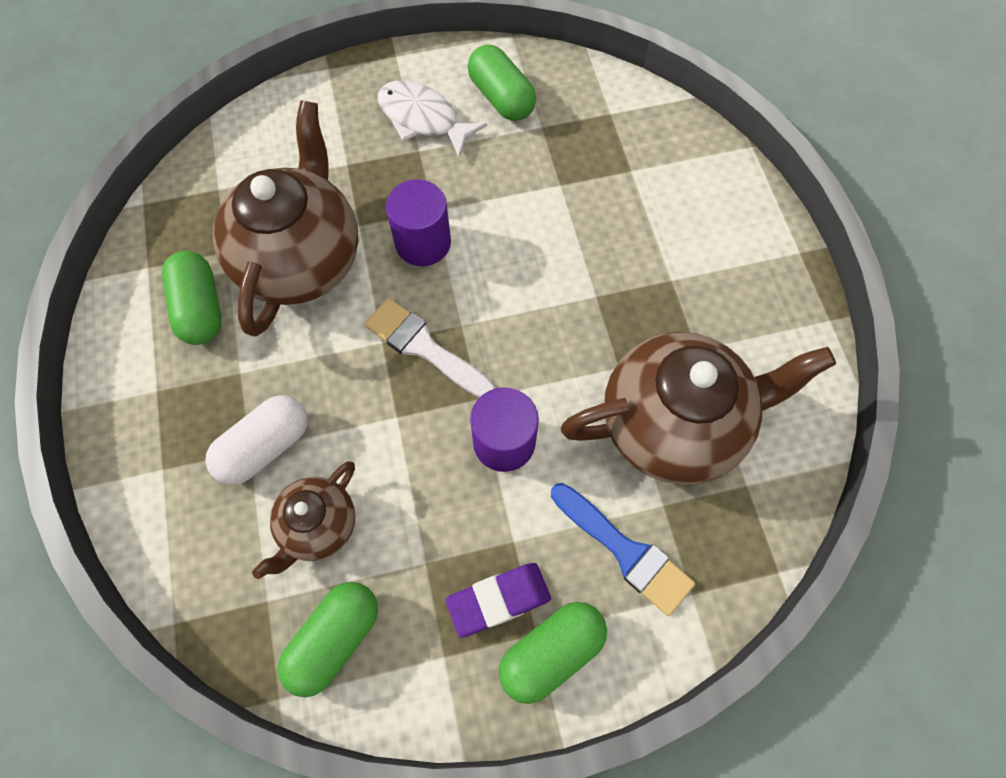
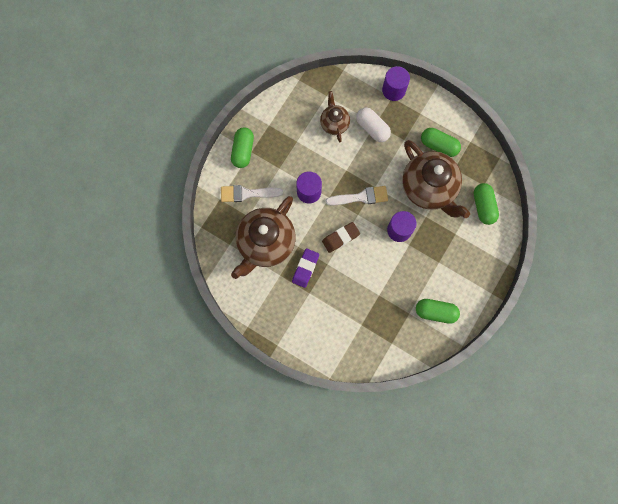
camera: 135 degrees right, 10 degrees up
white capsule [205,395,308,485] -> white capsule turned 45 degrees counterclockwise [356,107,391,142]
green capsule [277,582,378,697] -> green capsule moved to [474,183,499,225]
white fish [378,80,487,158] -> none
purple eraser [445,563,551,637] -> purple eraser moved to [292,248,319,288]
blue brush [551,483,695,616] -> white brush [221,185,283,202]
none -> brown eraser [322,222,360,253]
none -> purple cylinder [382,66,410,101]

